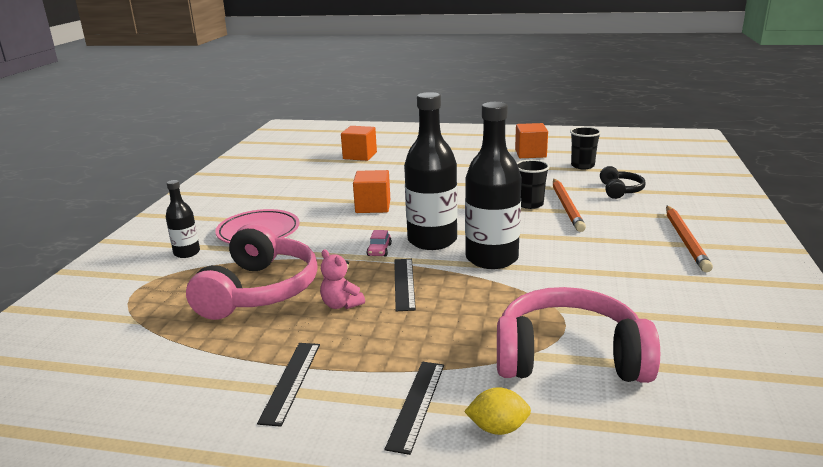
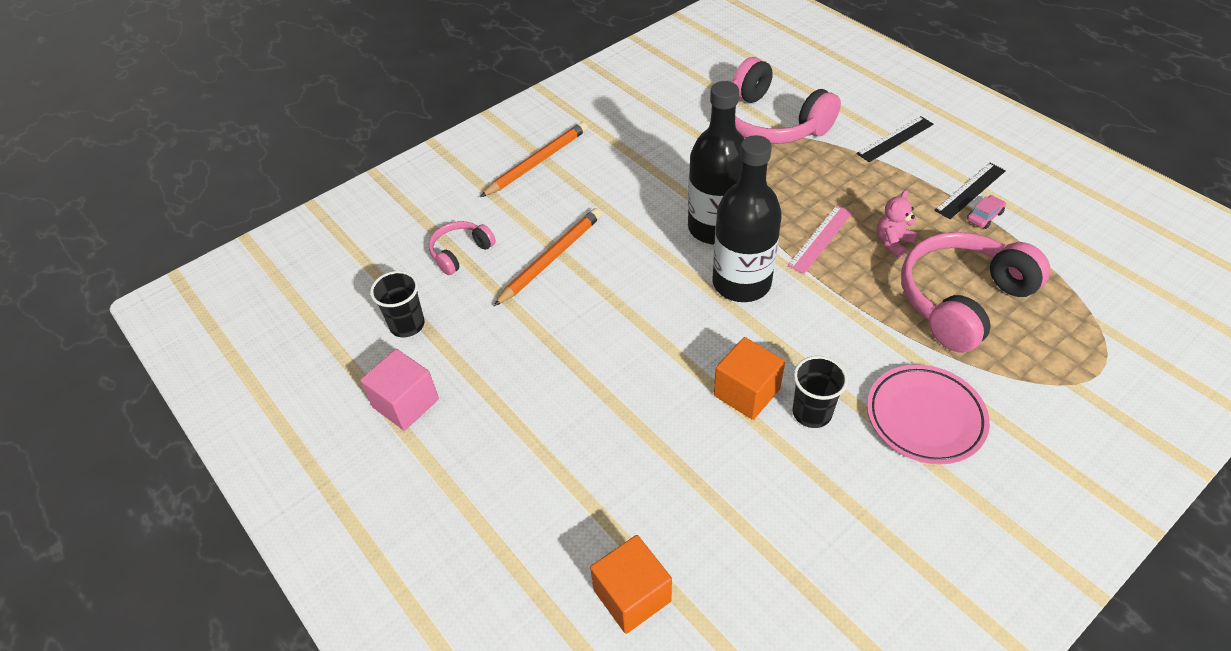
camera: 140 degrees left, 25 degrees up
black bottle [166,180,200,258] -> none
pink teddy bear [320,250,365,309] -> pink teddy bear turned 135 degrees counterclockwise [877,190,917,258]
pink car [367,230,392,257] -> pink car moved to [967,195,1006,229]
black ruler [394,259,416,311] -> pink ruler [787,205,853,274]
yellow lemon [464,387,531,435] -> none
orange cube [515,123,548,158] -> pink cube [360,349,439,431]
black cup [517,160,550,209] -> black cup moved to [792,356,848,428]
black headphones [600,166,646,199] -> pink headphones [429,221,496,275]

